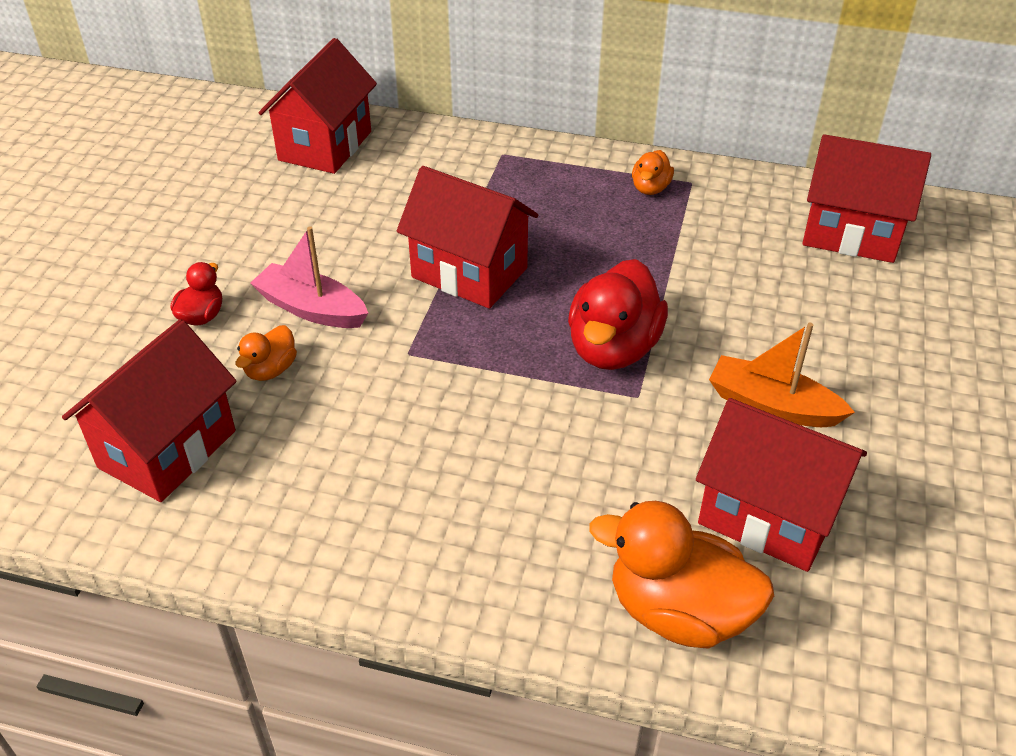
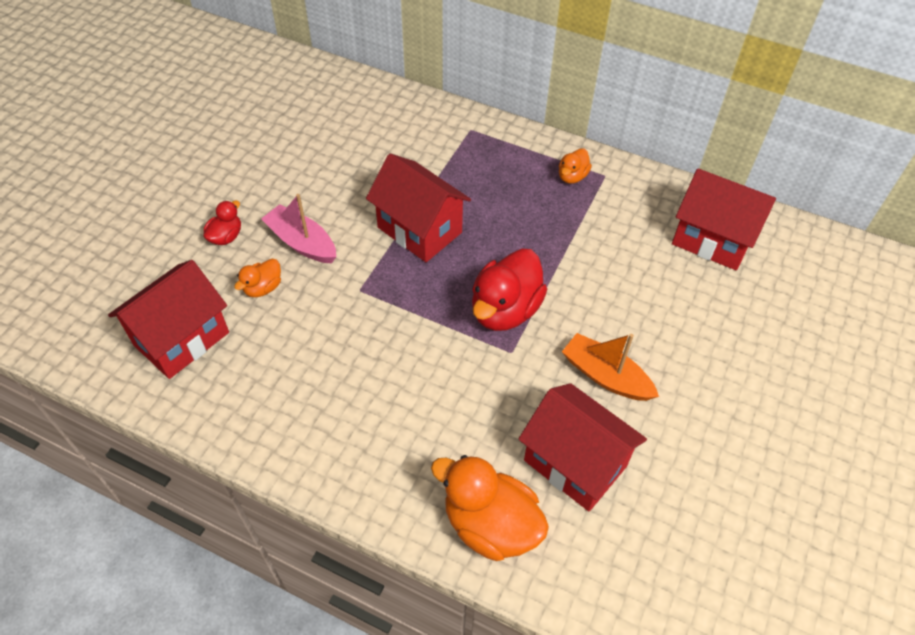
camera: 10 degrees right, 10 degrees up
red house [259,38,377,174] -> none

